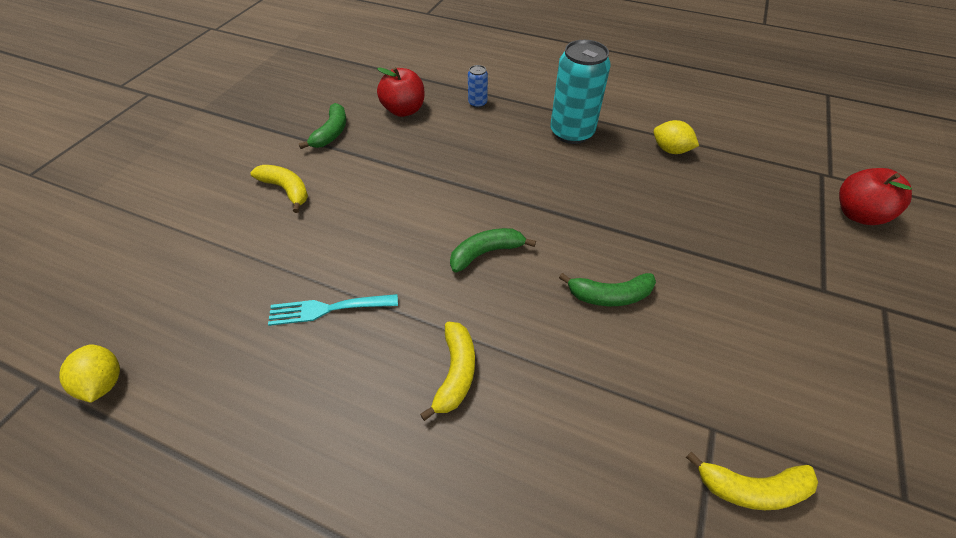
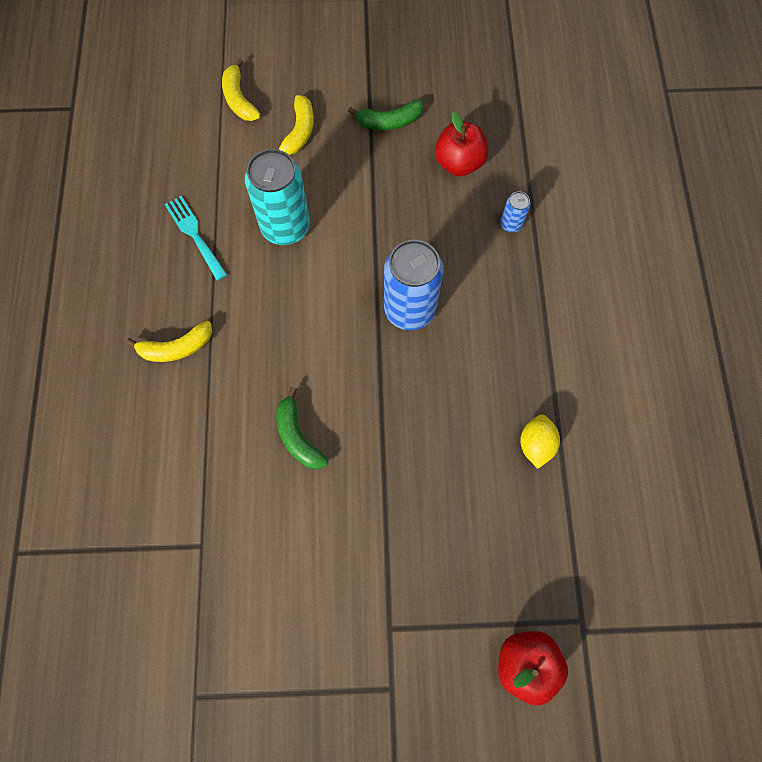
camera: 65 degrees right, 20 degrees up
yellow lemon [59,344,120,403] -> none
green banana [450,228,536,272] -> none
turquoise can [550,40,611,144] -> turquoise can moved to [245,149,310,245]
yellow banana [686,452,818,510] -> yellow banana moved to [222,58,261,121]
none -> blue can [384,240,443,330]

